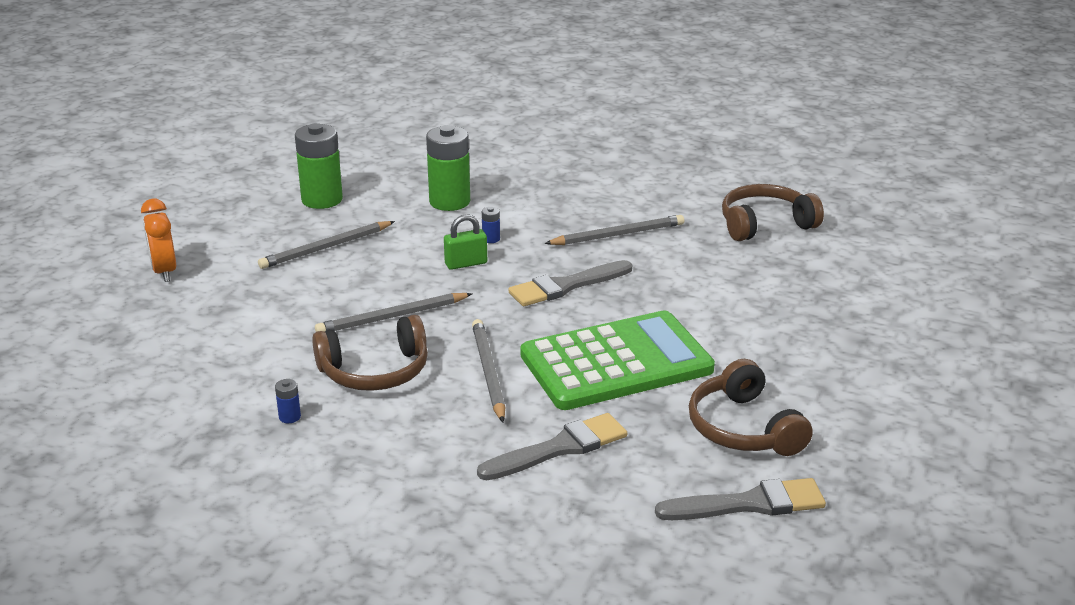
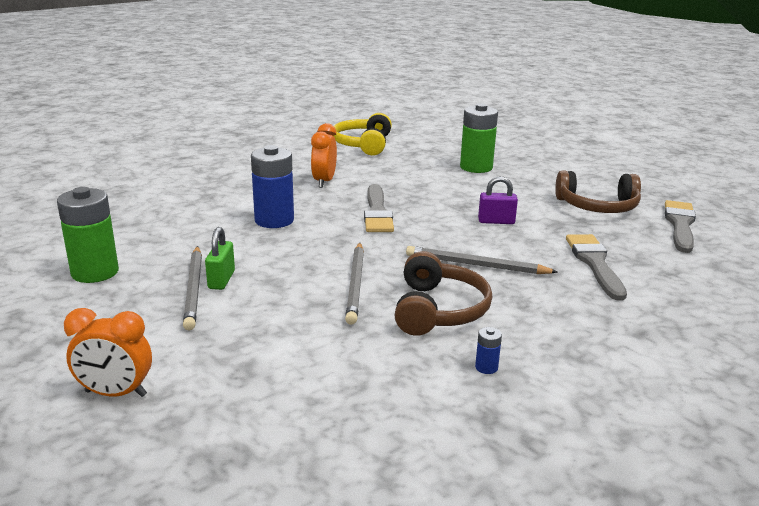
camera: 65 degrees left, 5 degrees down
green battery [426,125,470,211] -> green battery moved to [460,103,498,173]
green padlock [444,214,487,270] -> green padlock moved to [205,227,235,290]
blue battery [482,207,500,243] -> blue battery [251,145,294,228], size x2.41
green calculator [521,311,715,410] -> purple padlock [478,176,518,224]
grey pencil [544,215,684,245] -> orange clock [311,123,337,188]
brown headphones [722,184,824,241] -> yellow headphones [334,113,392,156]

